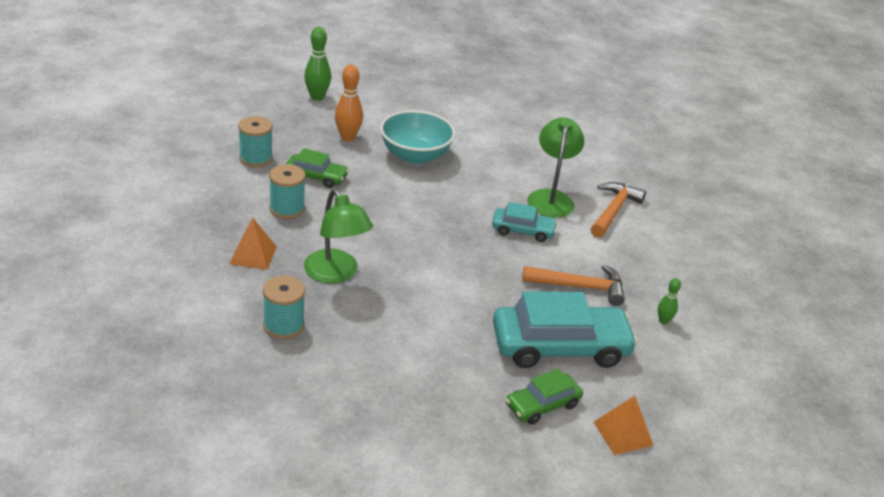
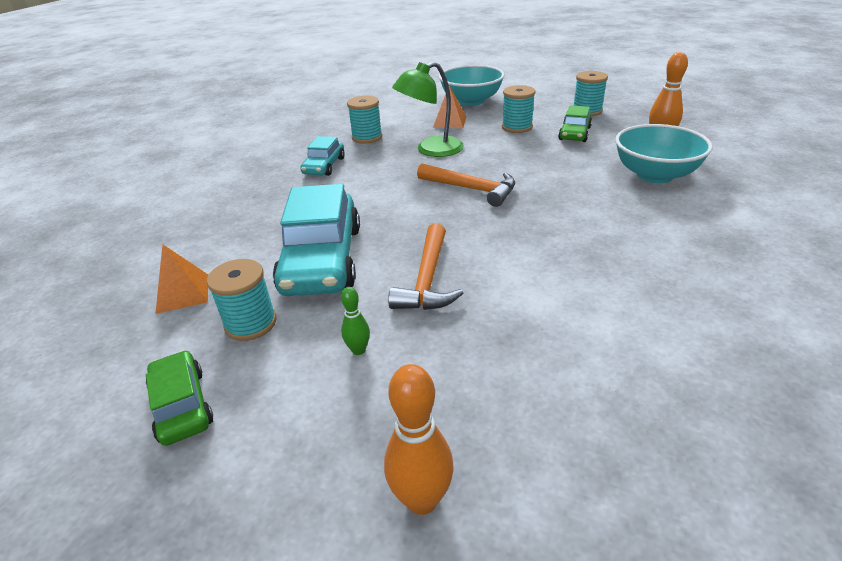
camera: 100 degrees right, 0 degrees up
green bowling pin [304,27,331,101] -> none
turquoise car [492,202,557,242] -> turquoise car moved to [300,136,345,176]
green car [506,369,583,425] -> green car moved to [146,350,213,446]
green lamp [527,117,584,218] -> none
orange hammer [591,182,646,238] -> orange hammer moved to [417,163,515,207]
none -> turquoise spool [207,259,277,341]
none -> orange bowling pin [384,364,454,515]
none -> turquoise bowl [439,65,504,106]

